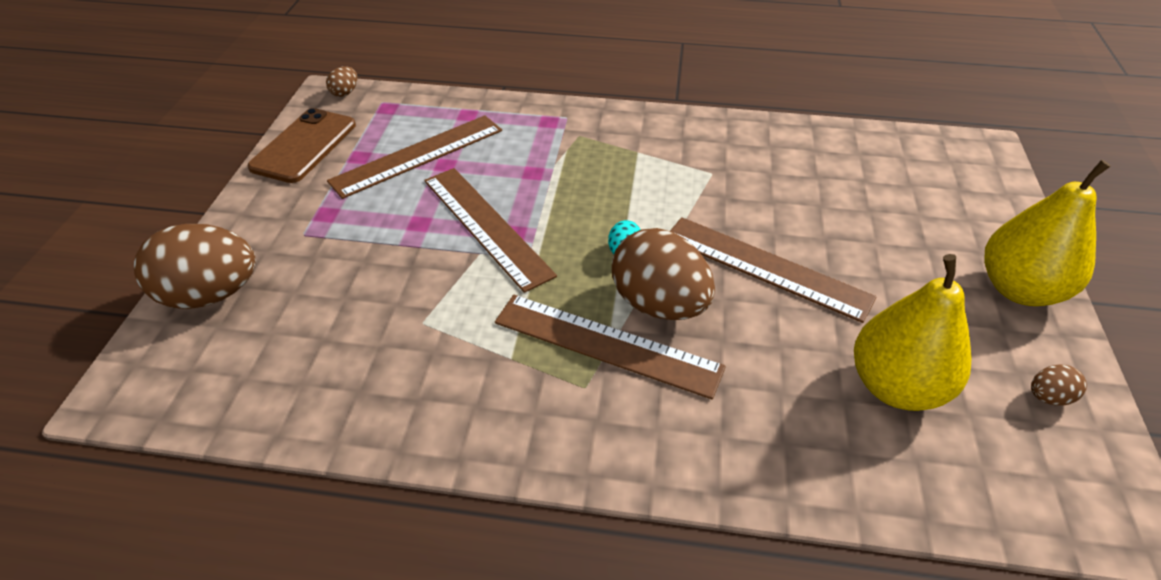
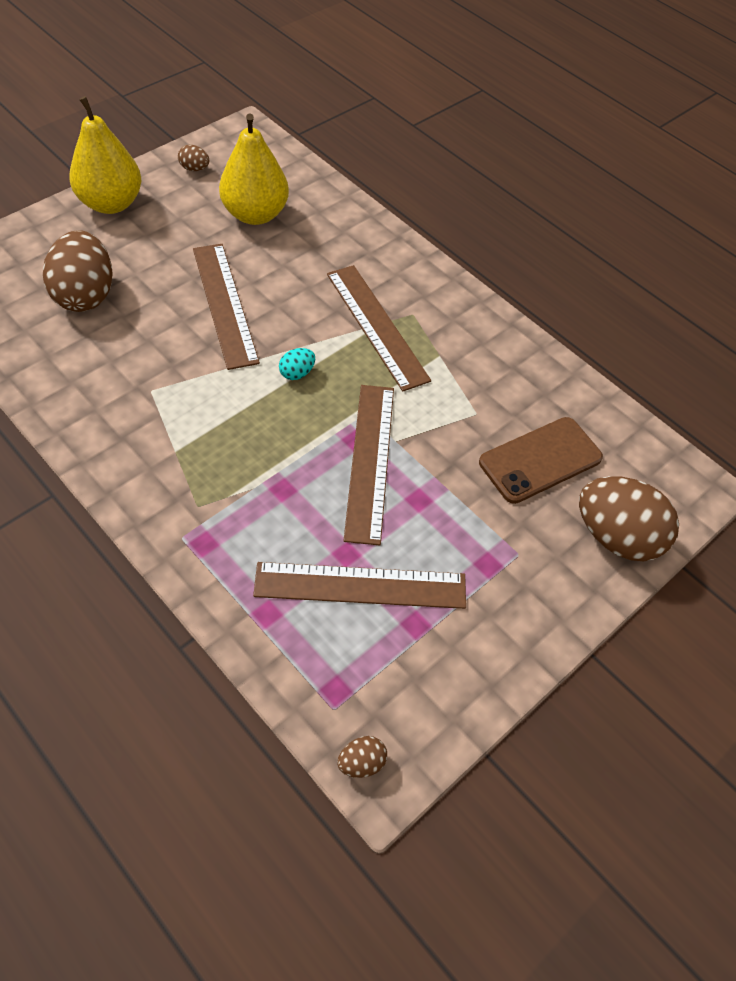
camera: 145 degrees left, 10 degrees up
brown phone [248,108,356,183] -> brown phone moved to [479,417,603,504]
brown egg [612,228,715,320] -> brown egg moved to [43,230,113,312]

